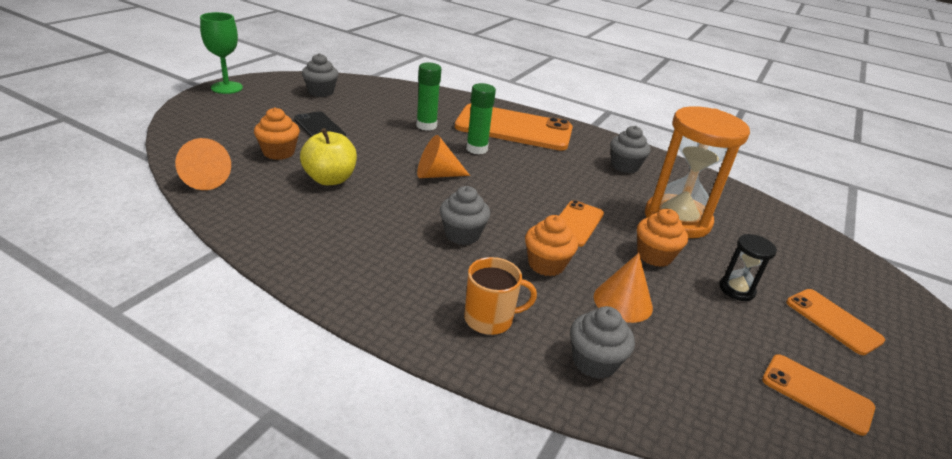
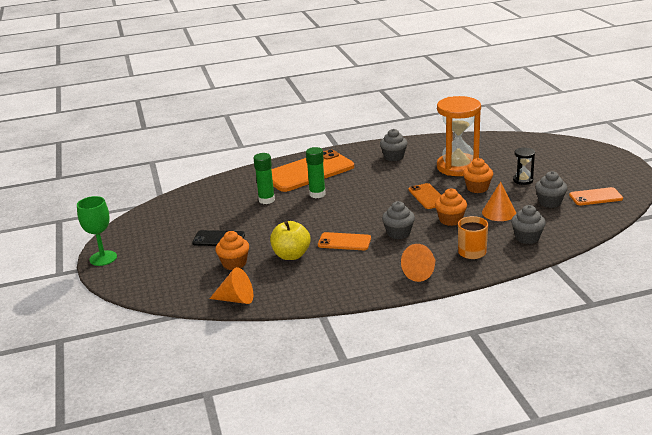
camera: 40 degrees left, 5 degrees down
grey cupcake [302,53,339,97] -> grey cupcake moved to [535,171,567,208]
orange cone [417,135,470,178] -> orange cone moved to [401,244,436,282]
orange phone [786,289,885,355] -> orange phone moved to [318,232,371,250]

